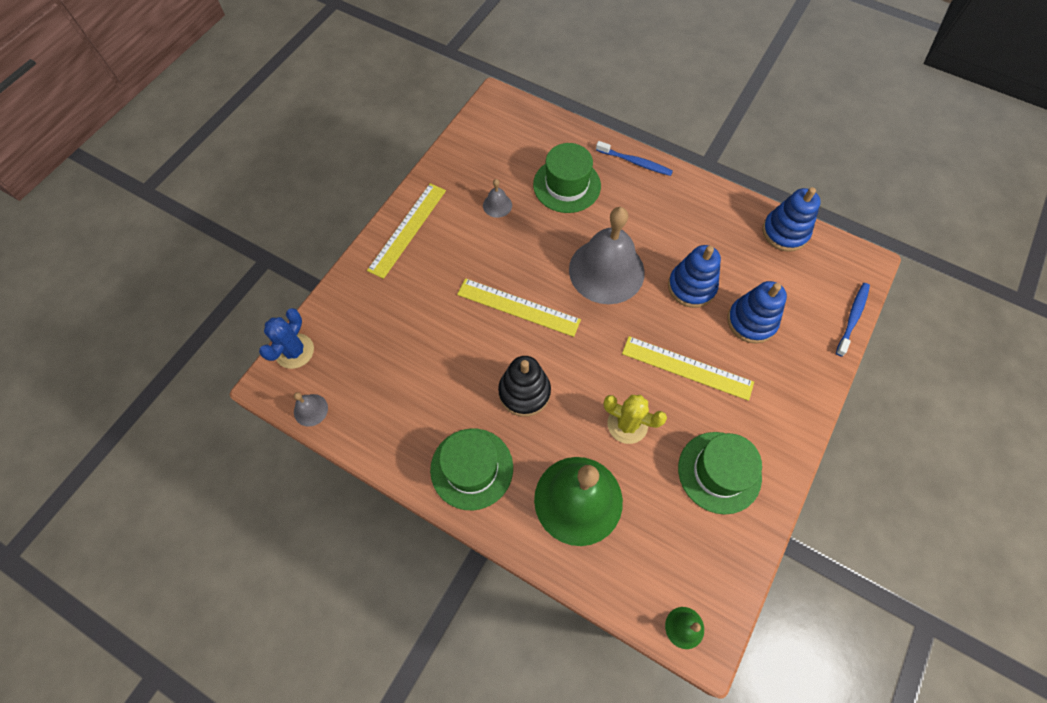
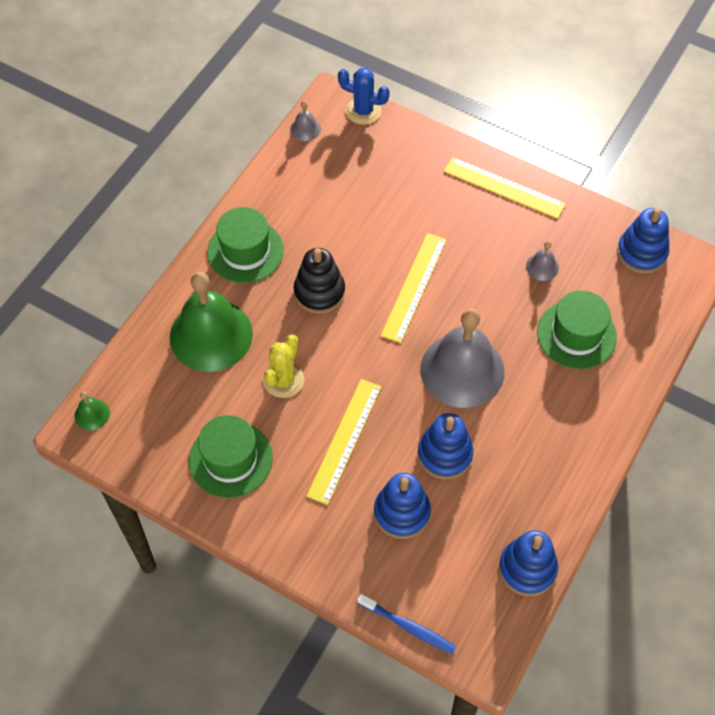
camera: 90 degrees right, 5 degrees down
blue toothbrush [596,141,673,176] -> none
none -> blue stacking toy [617,208,669,274]

